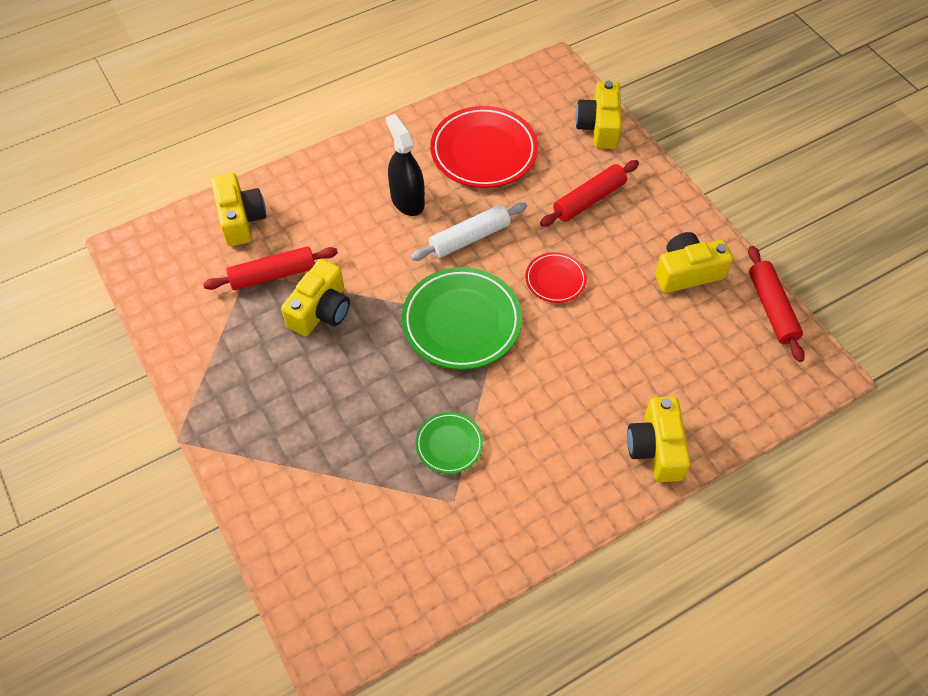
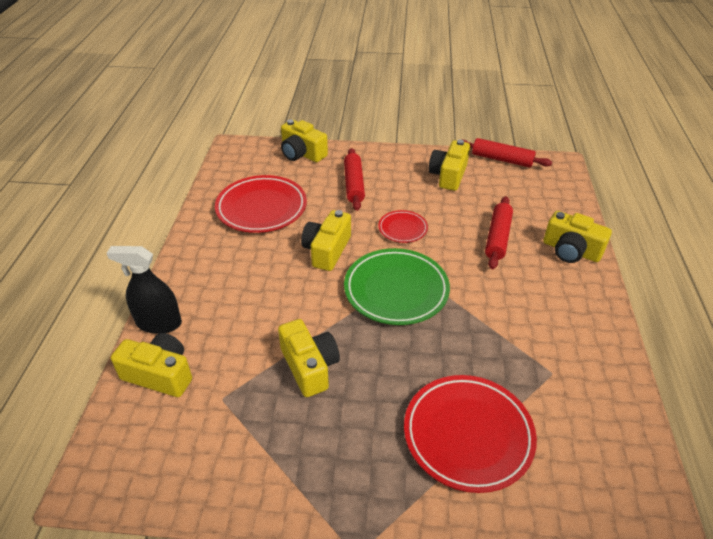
camera: 55 degrees left, 15 degrees down
red rolling pin [203,246,338,290] -> red rolling pin moved to [485,196,513,269]
black spray bottle [386,114,425,216] -> black spray bottle moved to [107,246,182,334]
white rolling pin [410,202,527,261] -> yellow camera [301,210,351,271]
green plate [415,412,483,474] -> none
none -> red plate [404,375,537,493]

